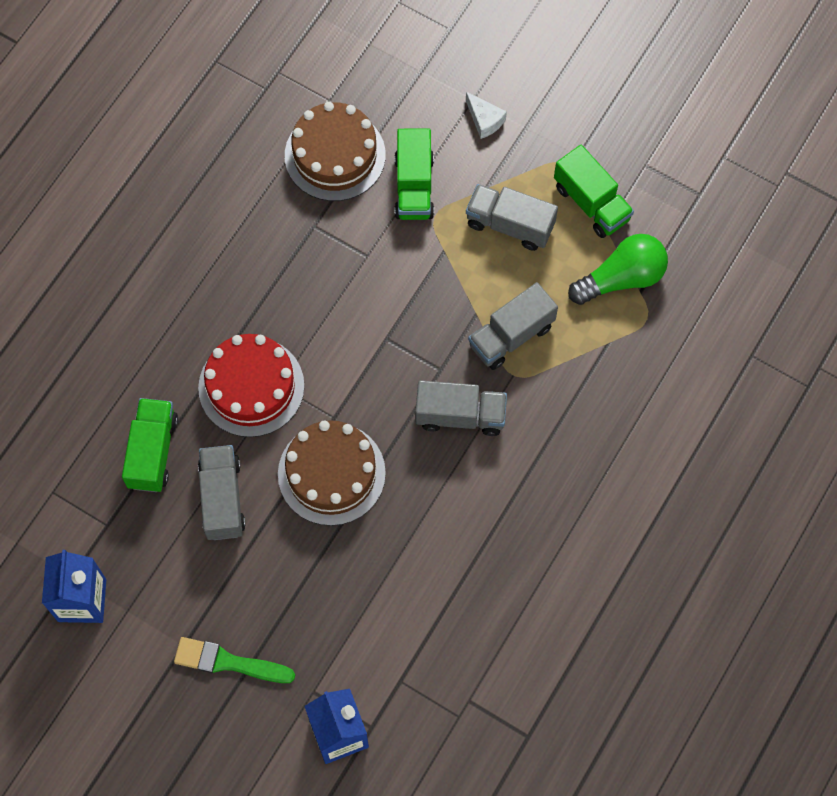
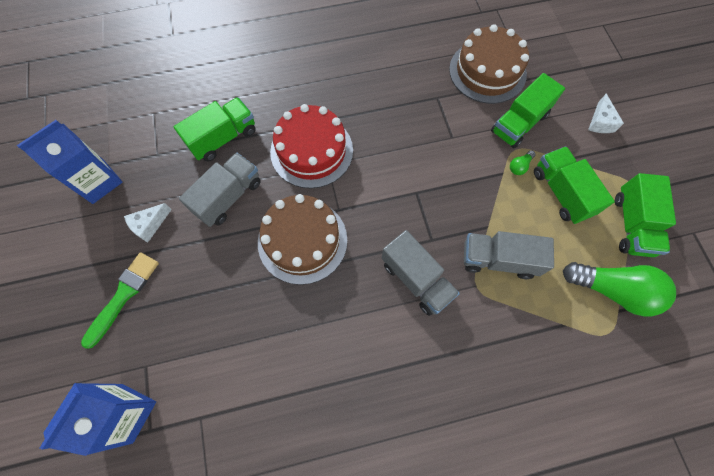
camera: 45 degrees right, 0 degrees up
green brush [174,637,295,683] -> green brush turned 60 degrees clockwise [81,252,159,349]
grey truck [466,184,558,251] -> green truck [534,146,615,224]
none -> white cheese [124,203,172,243]
none -> green light bulb [510,150,535,175]

